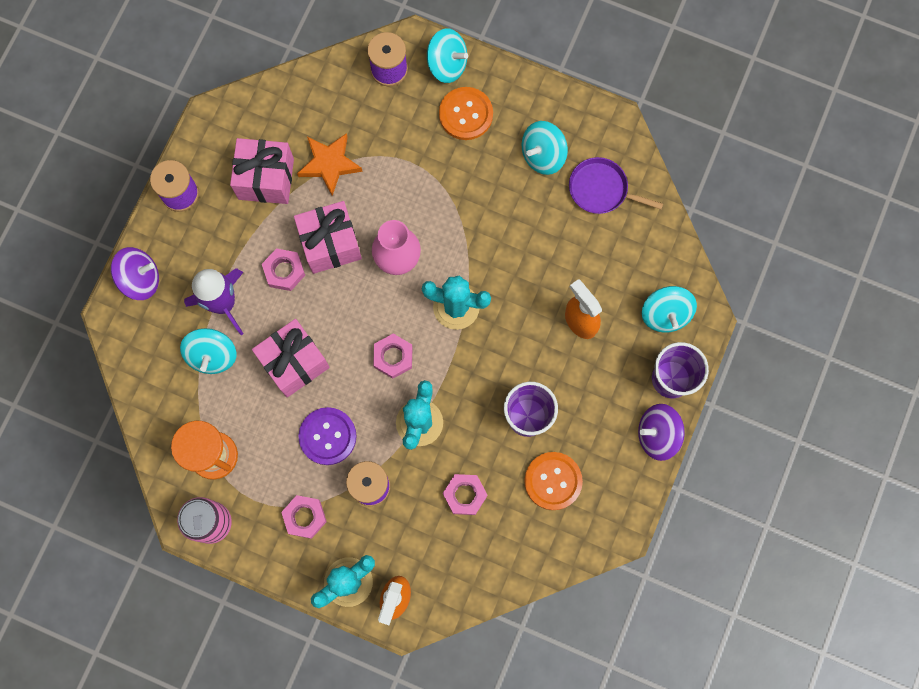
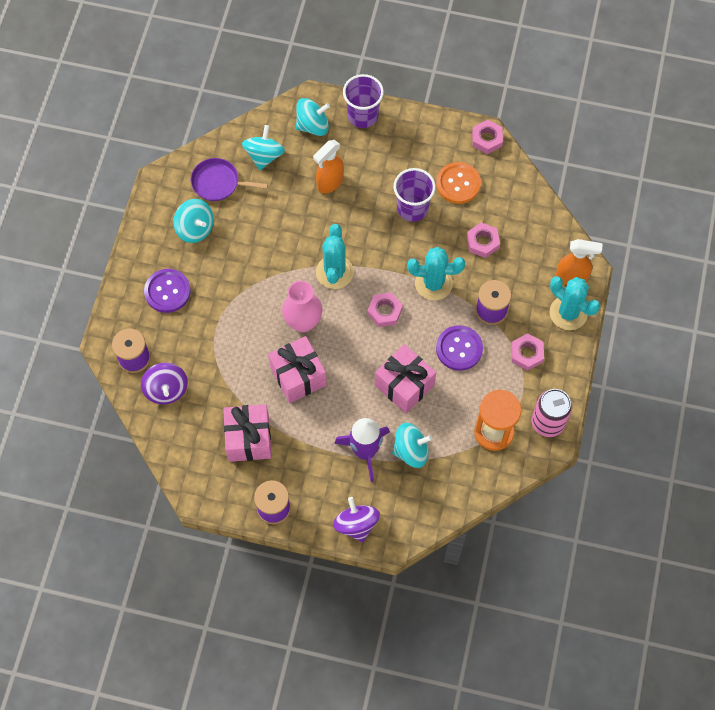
camera: 100 degrees left, 10 degrees down
pink nut [262,248,305,291] -> pink nut moved to [472,120,503,154]
orange star [297,133,363,196] -> none
turquoise spinning top [427,28,468,83] -> turquoise spinning top moved to [242,125,285,170]
orange button [439,87,493,140] -> purple button [144,269,191,313]
purple pan [569,157,663,214] -> purple pan turned 90 degrees clockwise [191,158,268,201]
purple spinning top [638,404,685,461] -> purple spinning top moved to [141,363,188,404]

